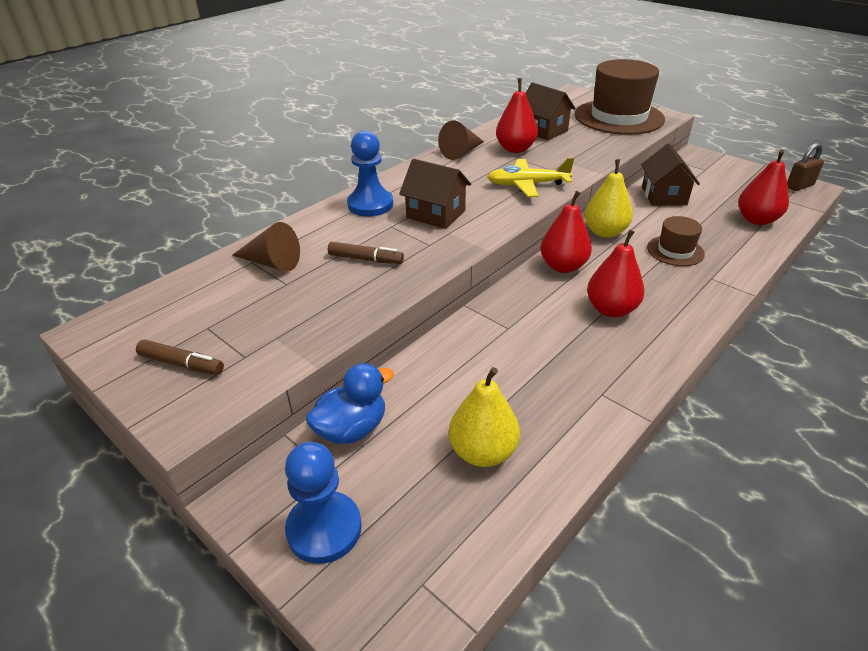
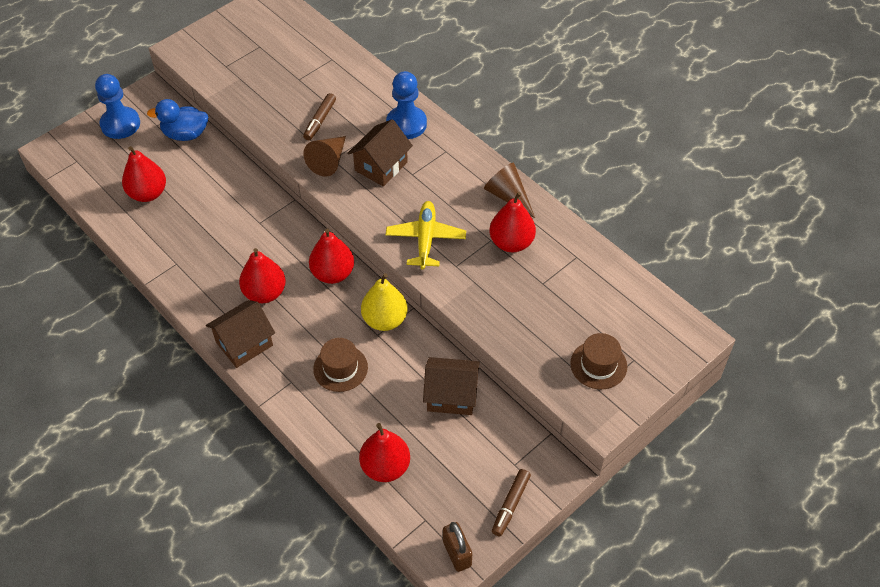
camera: 95 degrees right, 15 degrees up
brown marker [136,339,224,375] -> brown marker moved to [492,469,531,536]
brown cone [232,222,300,272] -> brown cone moved to [303,136,346,177]
blue duck [306,363,394,444] -> blue duck turned 120 degrees clockwise [147,99,208,141]
yellow pear [449,367,520,467] -> red pear [122,146,166,202]
brown house [526,83,576,140] -> brown house moved to [206,300,275,368]
brown hat [575,59,665,135] -> brown hat [570,333,627,389], size x0.49

